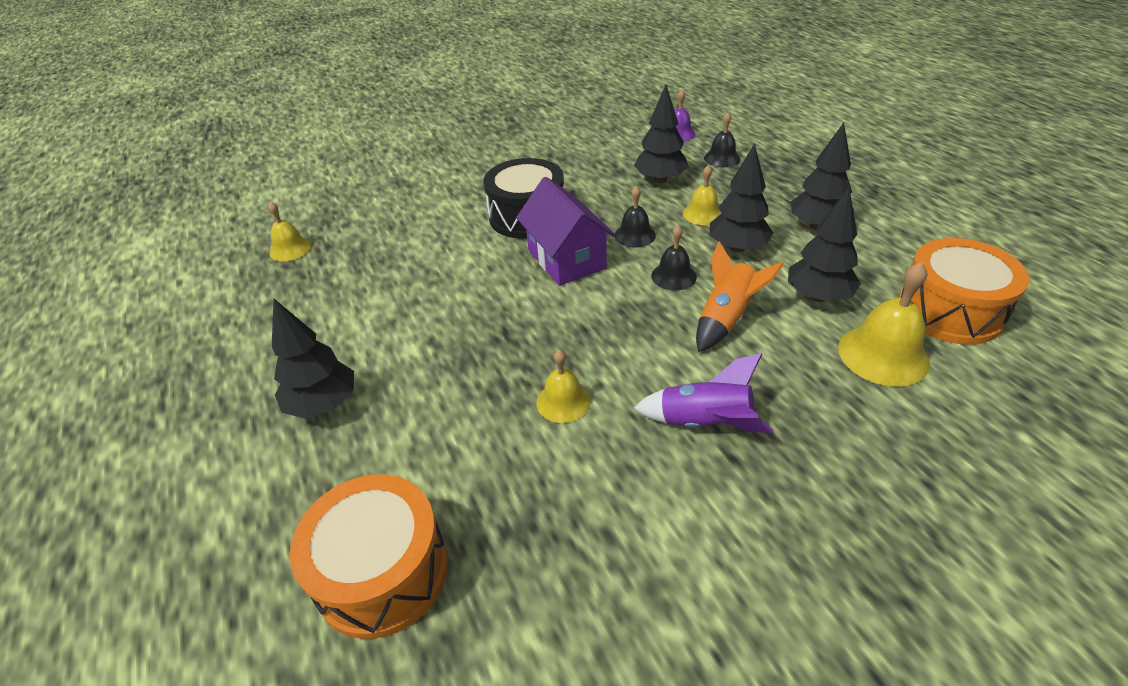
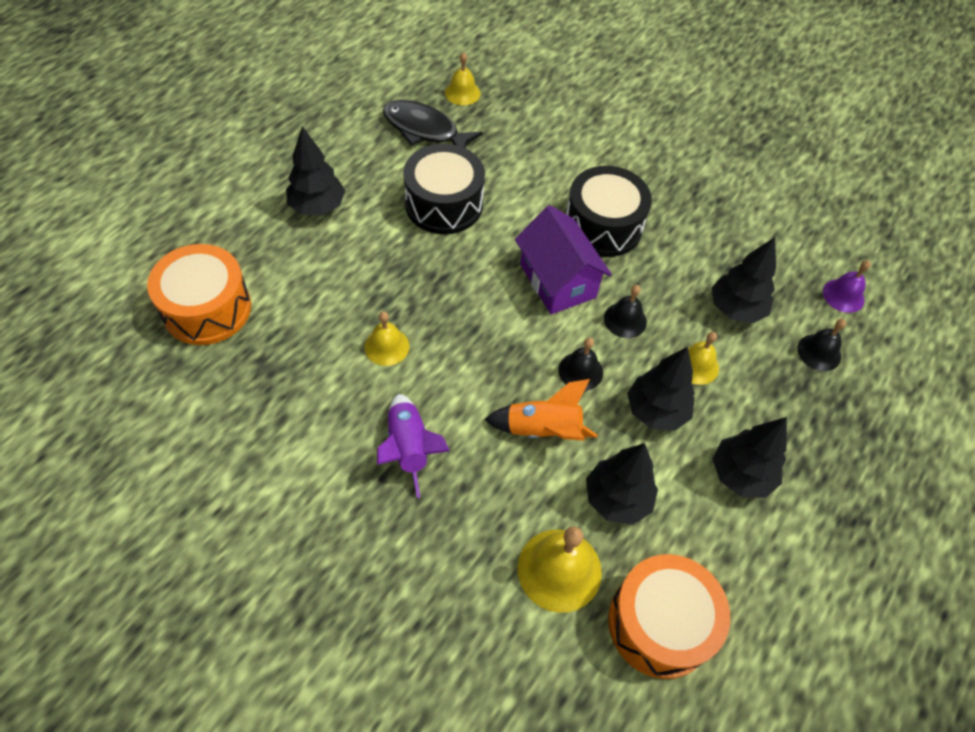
camera: 55 degrees right, 15 degrees up
purple house [516,177,615,286] -> purple house turned 60 degrees counterclockwise [515,205,612,314]
none -> black fish [383,100,483,148]
none -> black drum [403,144,485,234]

